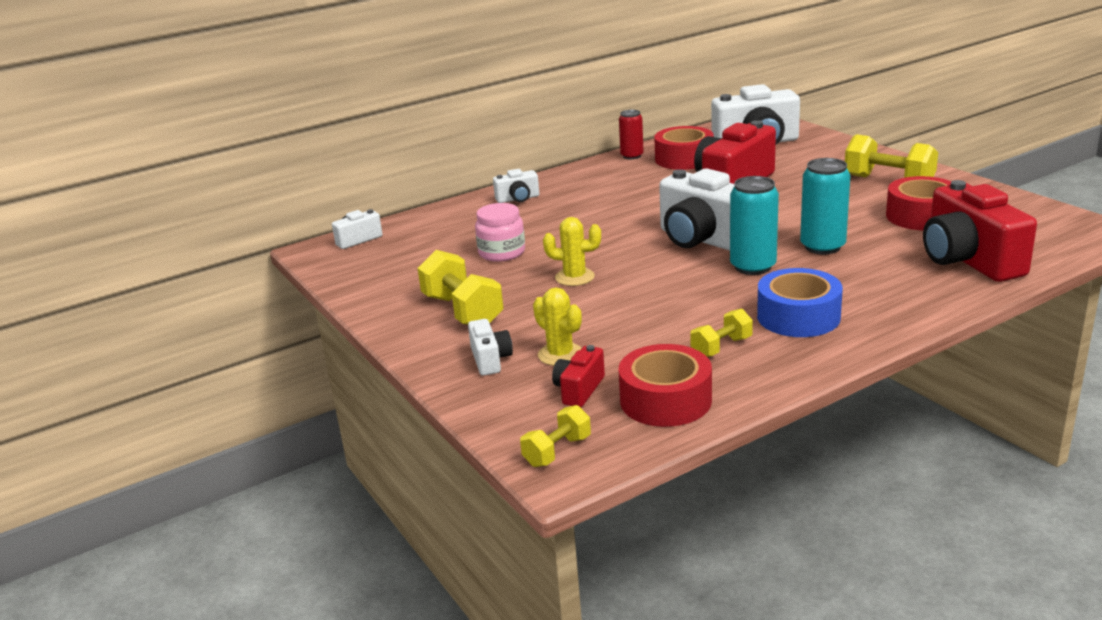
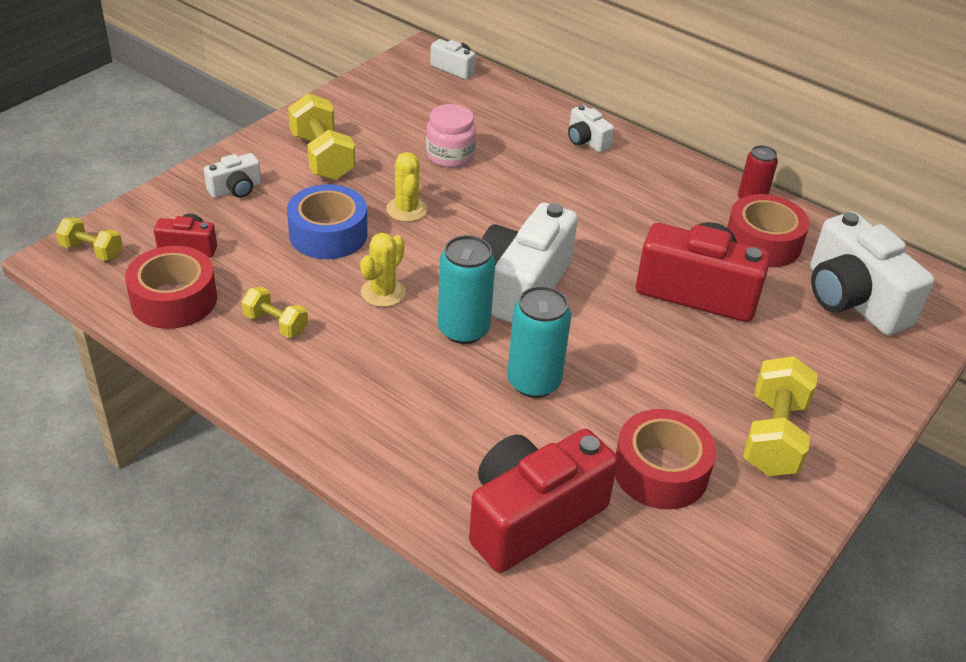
camera: 65 degrees right, 15 degrees up
yellow dumbbell [418,250,504,325] -> yellow dumbbell turned 60 degrees counterclockwise [288,93,356,180]
yellow cactus [533,287,582,366] -> yellow cactus moved to [360,233,406,307]
blue tape [757,268,843,337] -> blue tape moved to [287,184,368,259]

